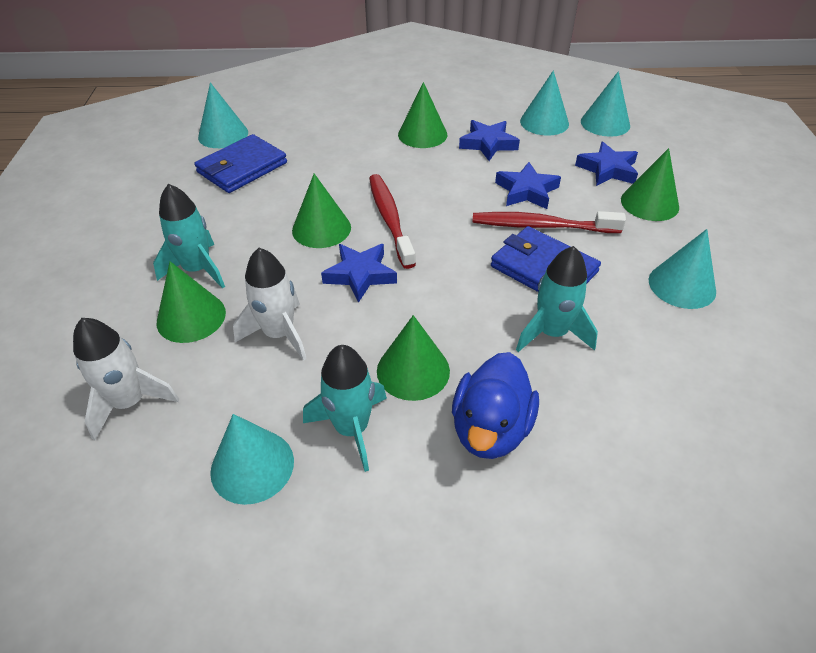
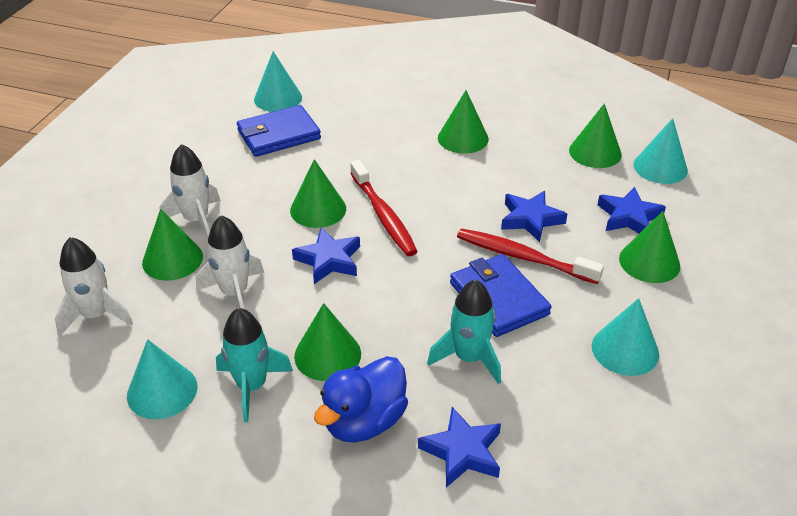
camera: 20 degrees right, 5 degrees down
turquoise rocket [153,184,225,289] -> white rocket [159,144,221,239]
red toothbrush [369,174,416,269] -> red toothbrush turned 150 degrees clockwise [350,160,418,256]
blue star [459,120,520,161] -> blue star moved to [418,407,501,487]
turquoise cone [520,70,569,136] -> green cone [569,103,622,168]

